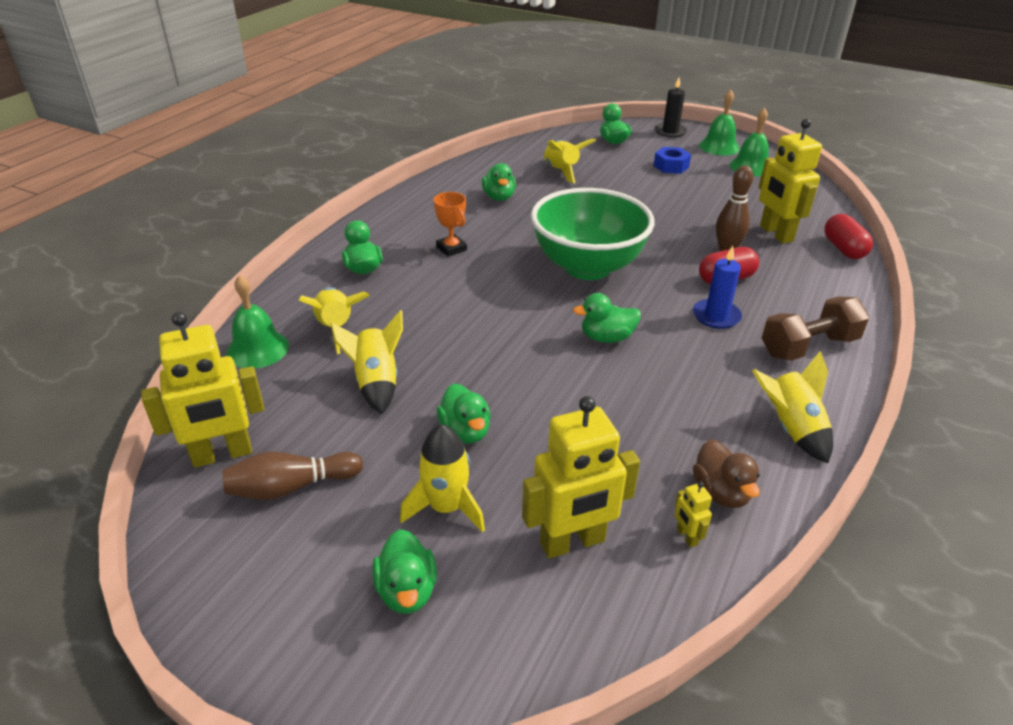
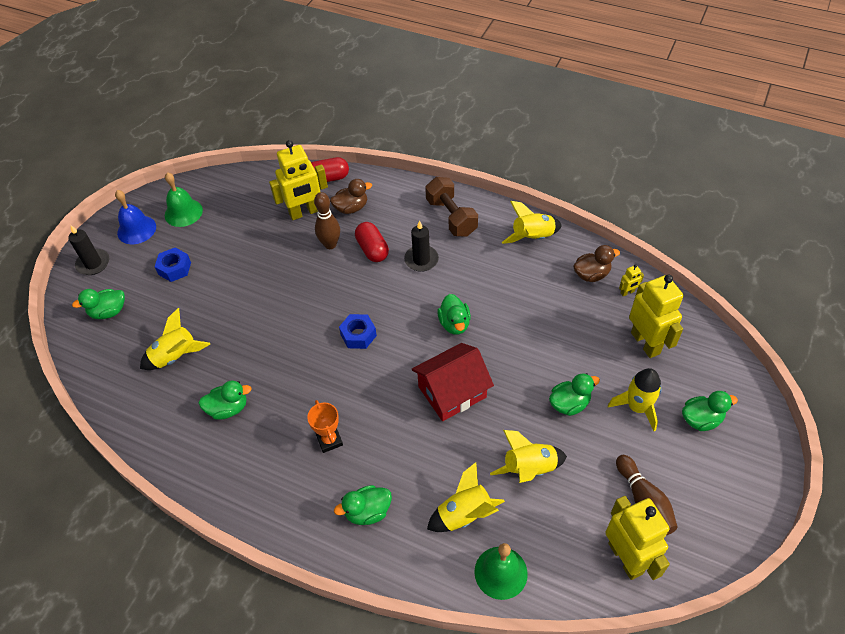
camera: 90 degrees left, 15 degrees up
orange trophy [434,192,467,257] -> orange trophy turned 75 degrees counterclockwise [307,400,343,453]
green bowl [531,188,655,280] -> blue nut [339,314,377,349]
blue candle [693,246,742,329] -> black candle [404,220,439,272]
green bell [699,90,740,156] -> blue bell [115,190,156,244]
none -> brown duck [330,179,372,214]
none -> red house [412,343,494,421]

